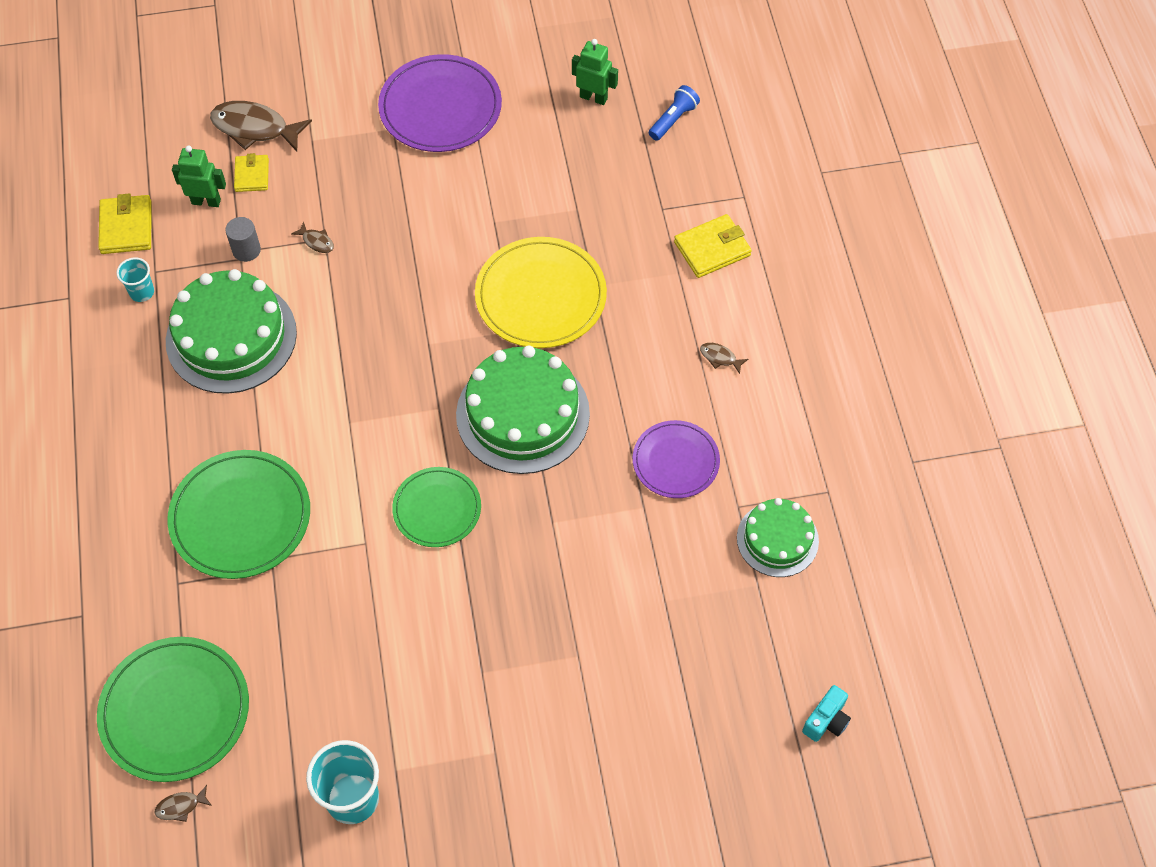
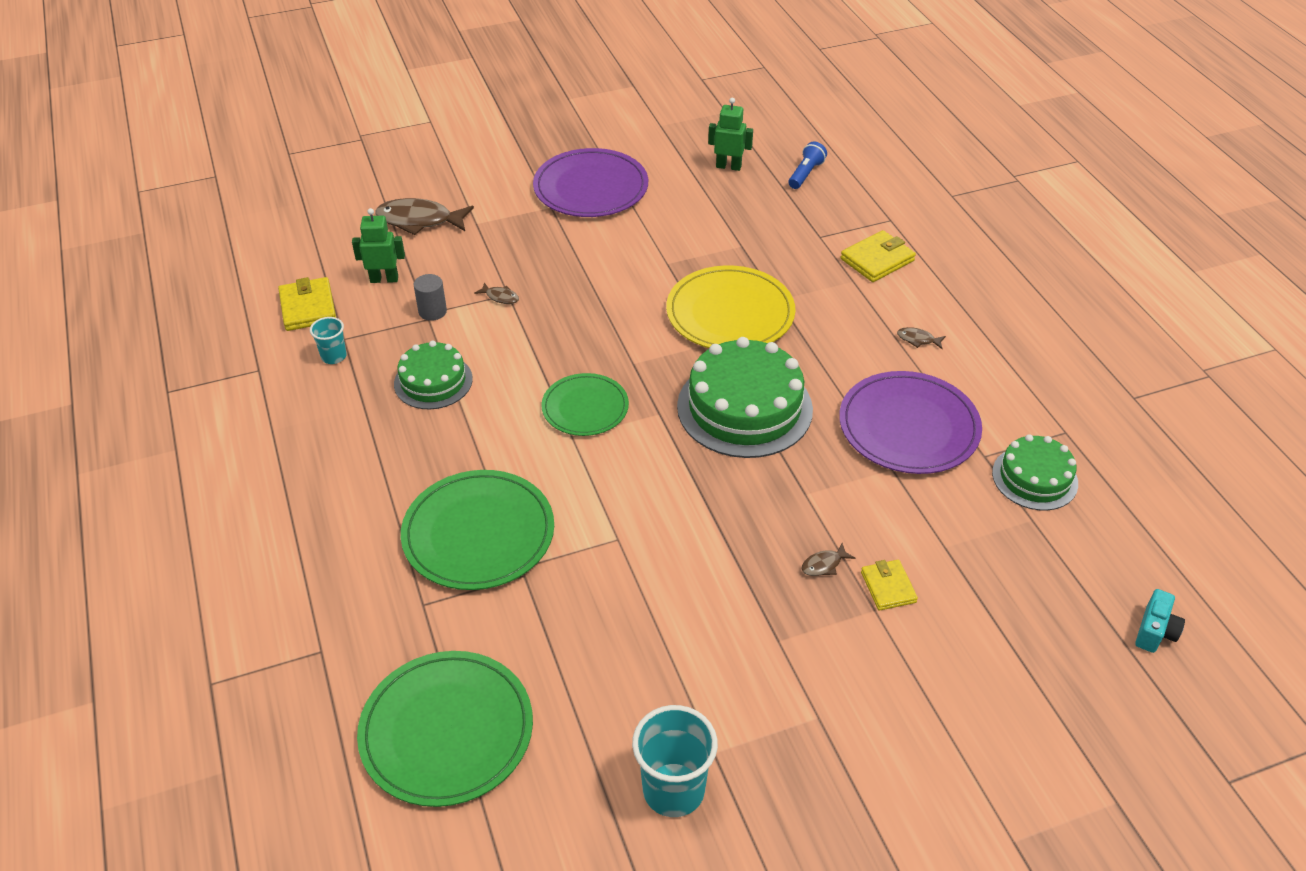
camera: 10 degrees left, 15 degrees down
brown fish [155,785,212,822] -> brown fish moved to [801,543,855,576]
green cake [166,269,297,394] -> green cake [394,341,473,409], size x0.59
yellow wallet [234,153,269,192] -> yellow wallet moved to [861,560,918,611]
green plate [392,467,481,547] -> green plate moved to [541,373,629,436]
purple plate [633,420,720,498] -> purple plate [839,371,982,474], size x1.59

